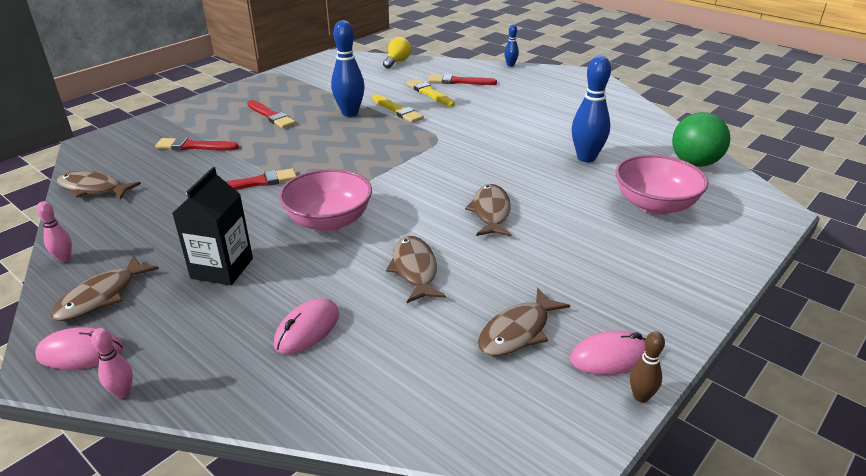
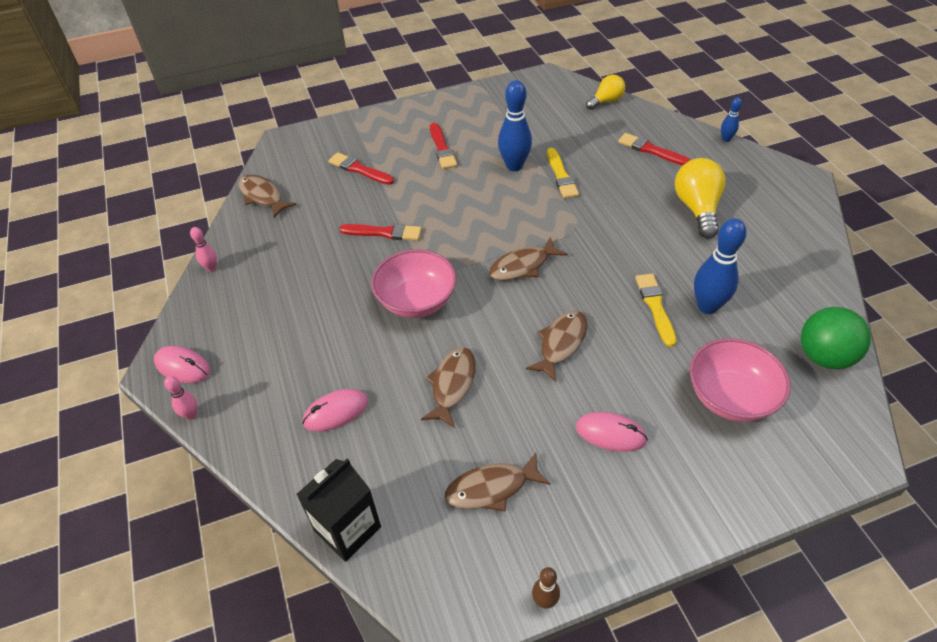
camera: 30 degrees right, 15 degrees up
brown fish [50,255,159,321] -> brown fish moved to [489,237,567,280]
black carton [172,167,253,285] -> black carton moved to [296,459,381,562]
yellow brush [406,79,455,107] -> yellow brush moved to [635,274,677,347]
pink mouse [570,331,646,375] -> pink mouse moved to [576,412,648,452]
none -> yellow light bulb [675,158,726,239]

